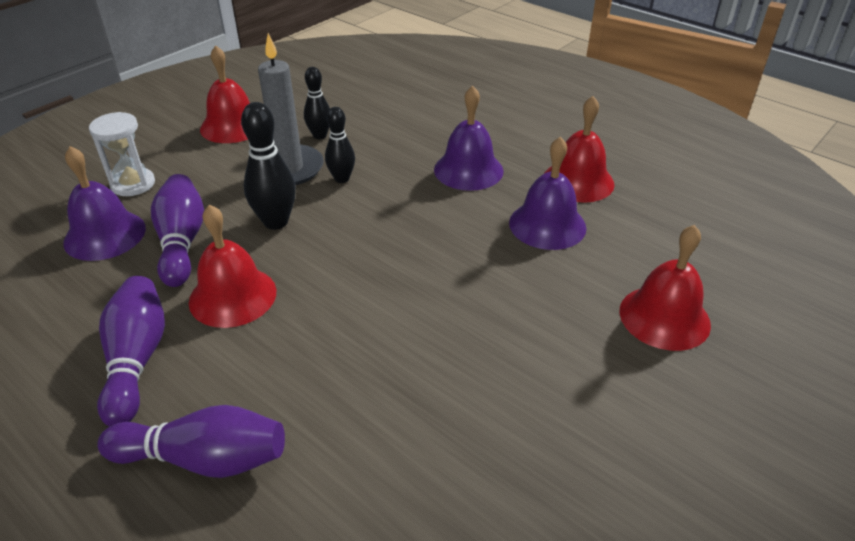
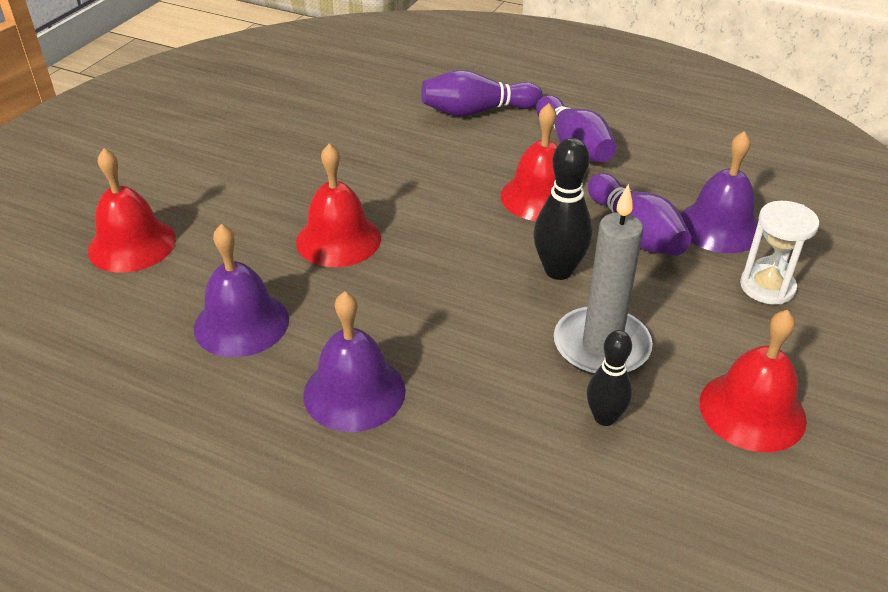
camera: 165 degrees right, 0 degrees up
black bowling pin [325,107,355,183] -> none
red bell [544,96,614,203] -> red bell moved to [296,144,381,267]

